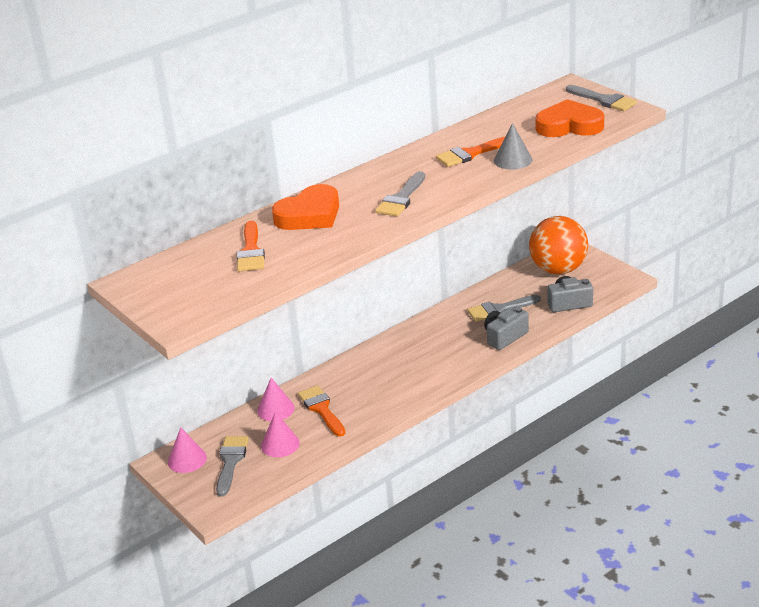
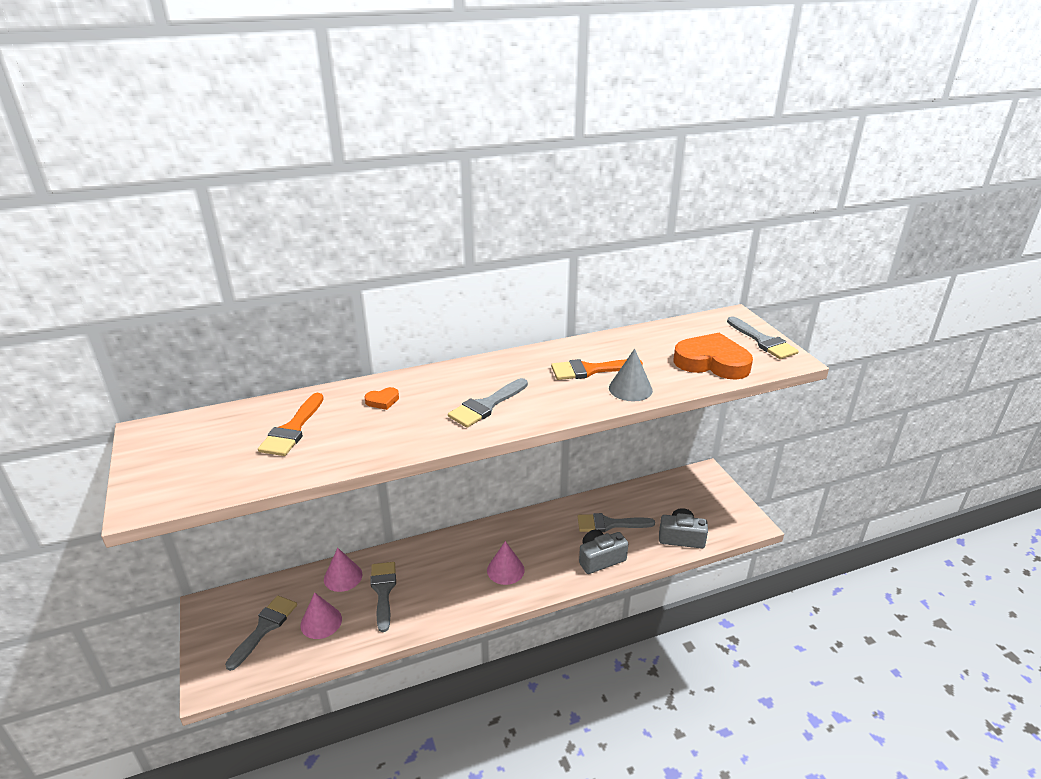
camera: 15 degrees right, 0 degrees up
pink cone [168,427,207,473] -> pink cone moved to [487,541,525,585]
orange heart [272,184,339,230] -> orange heart [365,387,399,410], size x0.42
orange brush [298,385,345,437] -> grey brush [370,562,396,632]
orange ball [529,216,588,274] -> none

